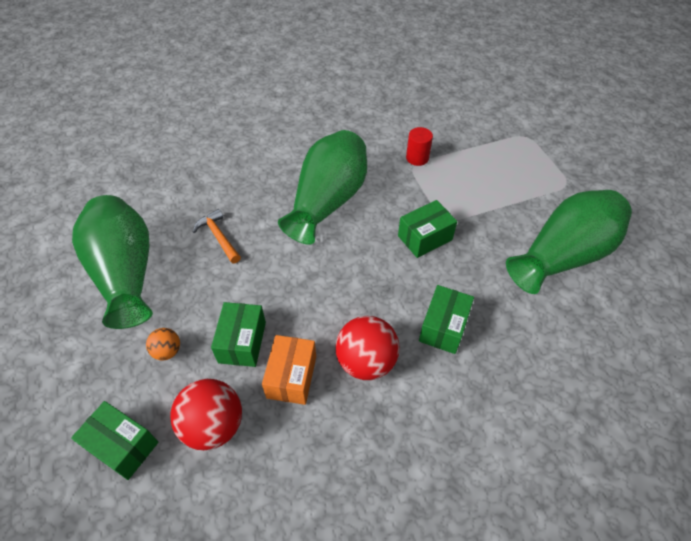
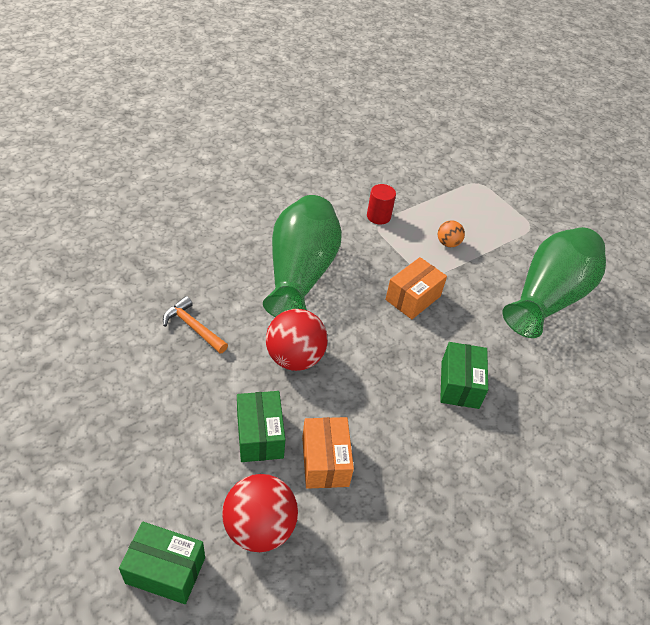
camera: 20 degrees left, 5 degrees down
green vase [72,195,153,329] -> none
orange ball [146,328,180,360] -> orange ball moved to [438,220,465,247]
red ball [336,316,400,380] -> red ball moved to [266,309,328,371]
green box [398,200,457,258] -> orange box [385,257,447,319]

